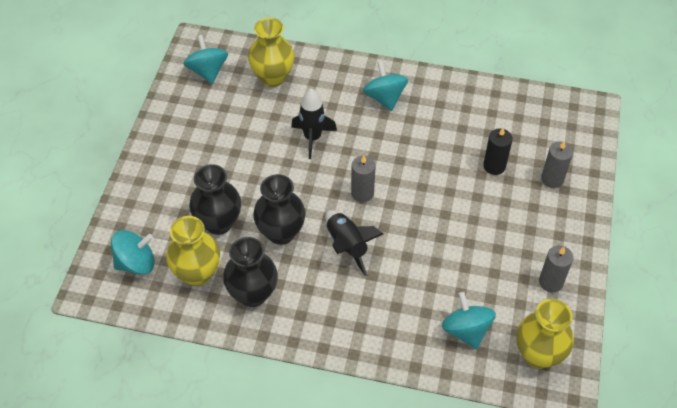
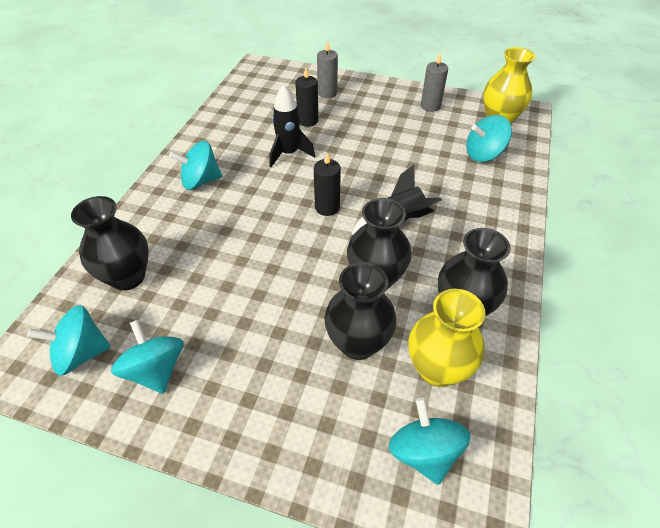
camera: 85 degrees left, 5 degrees down
yellow vase [248,17,294,87] -> black vase [71,196,149,291]
black rocket [291,89,337,159] -> black rocket moved to [270,84,315,167]
grey candle [351,155,376,202] -> black candle [314,153,341,216]
none -> turquoise spinning top [111,320,184,394]

